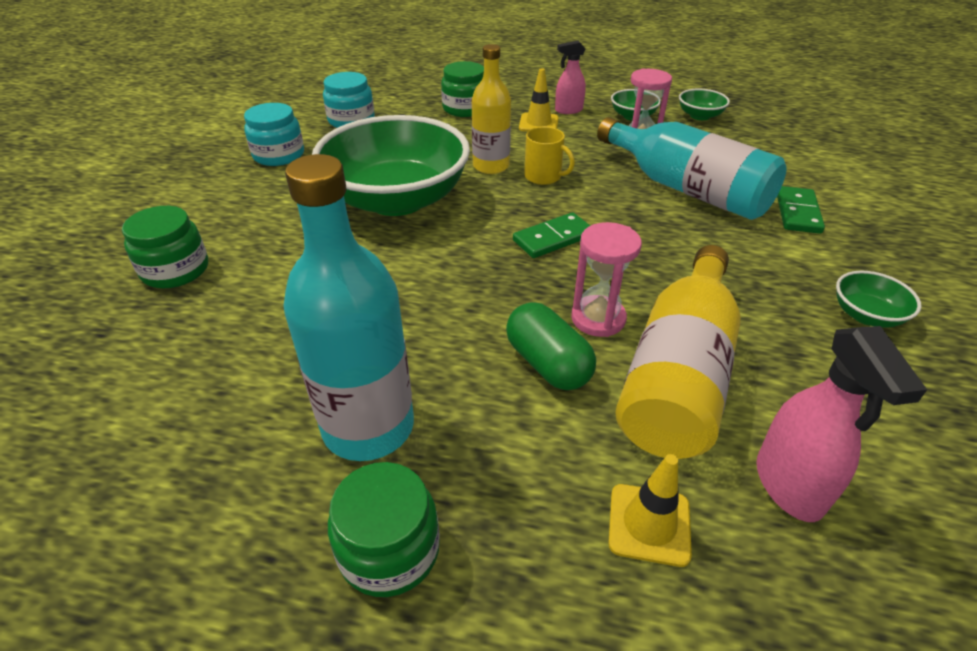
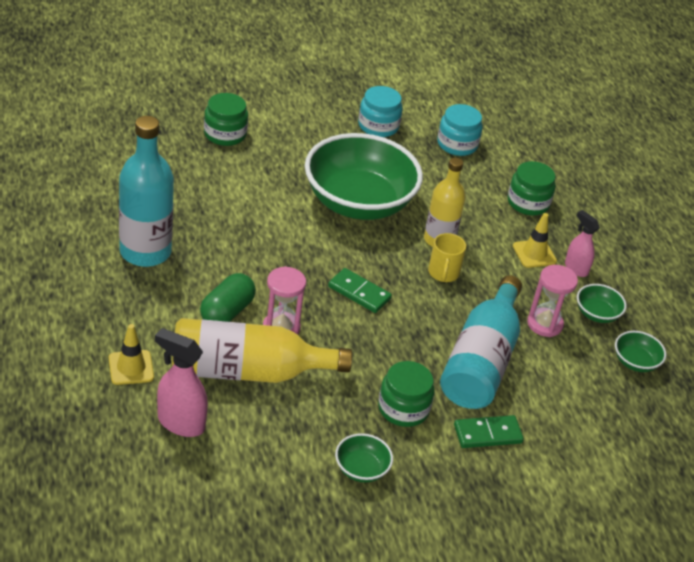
camera: 60 degrees right, 0 degrees up
green jar [328,462,440,597] -> green jar moved to [378,361,434,427]
pink spray bottle [756,326,927,522] -> pink spray bottle turned 60 degrees clockwise [155,328,208,437]

